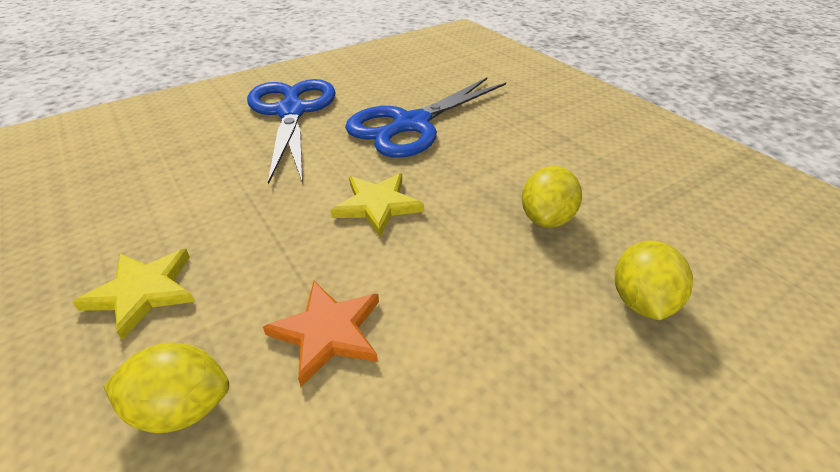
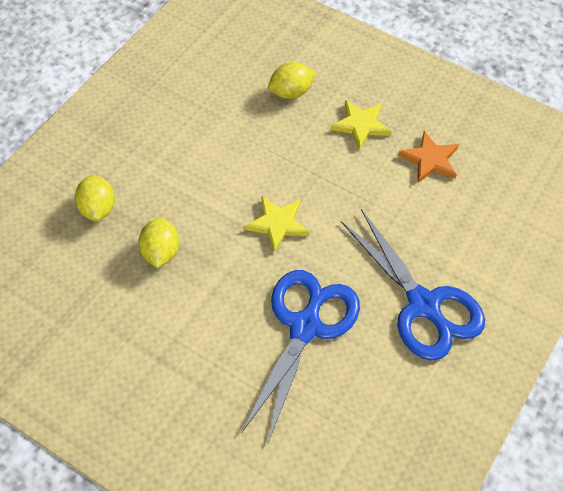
camera: 155 degrees right, 15 degrees up
orange star [263,281,379,387] -> orange star moved to [398,131,459,183]

